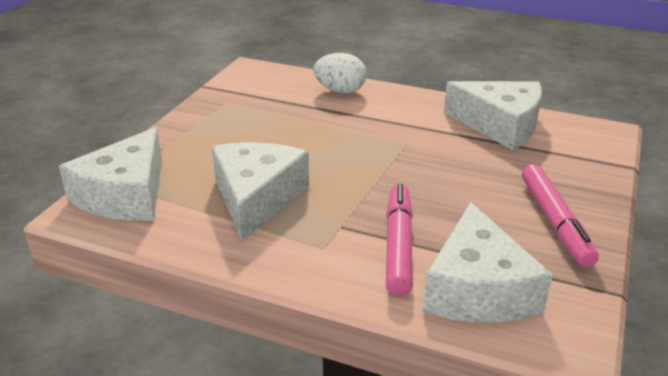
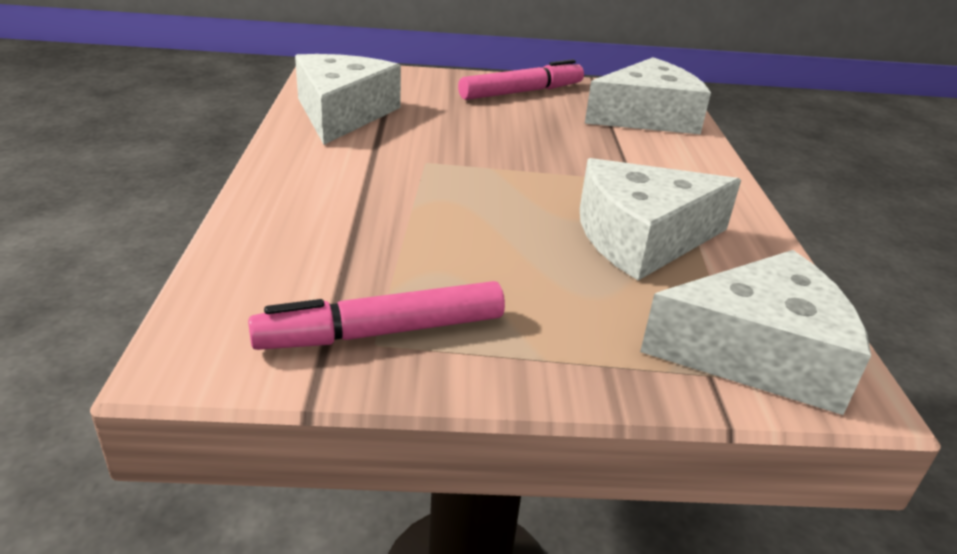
camera: 115 degrees left, 0 degrees up
white egg [314,53,366,94] -> none
pink marker [386,184,413,297] -> pink marker moved to [248,281,505,350]

